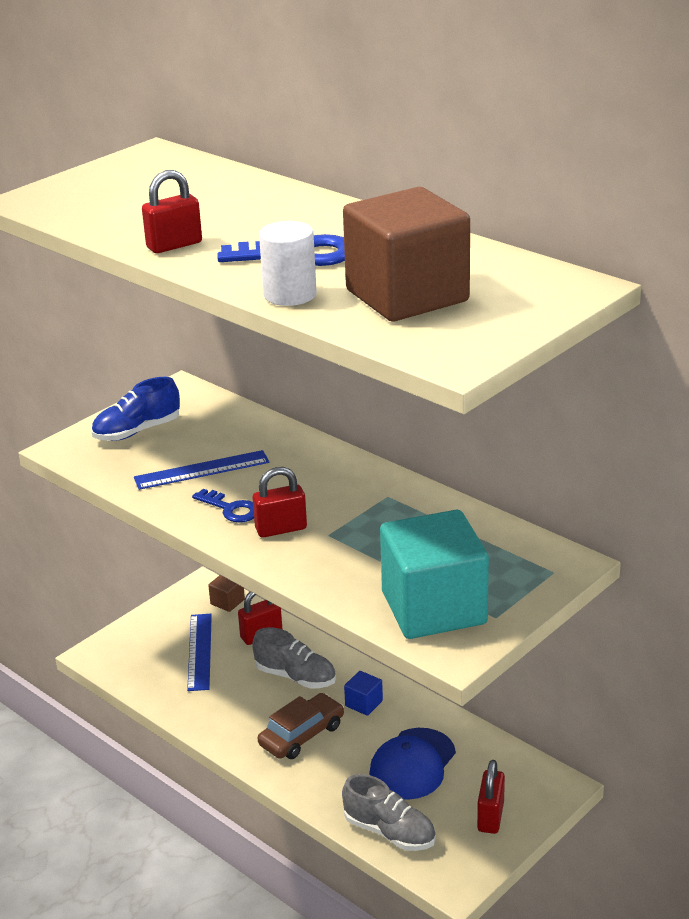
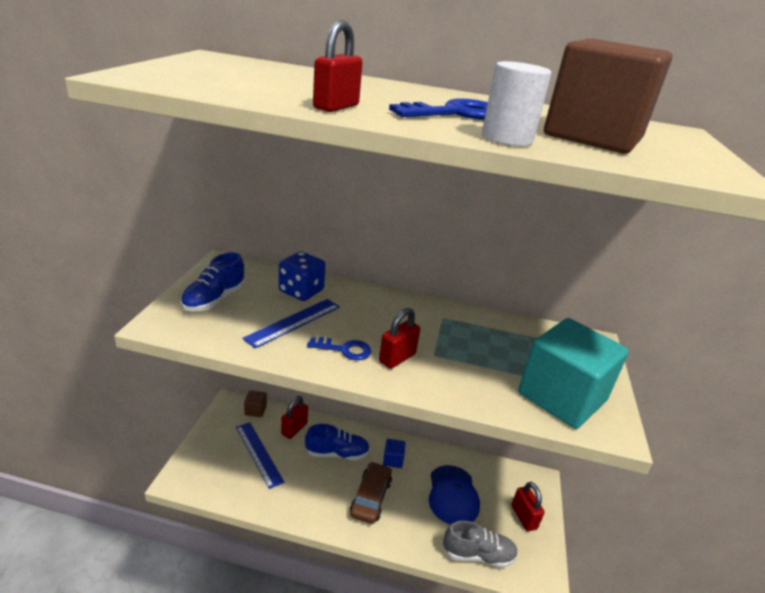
camera: 35 degrees left, 0 degrees up
grey shoe [252,627,336,688] -> blue shoe [305,424,370,460]
none -> blue dice [279,251,326,301]

